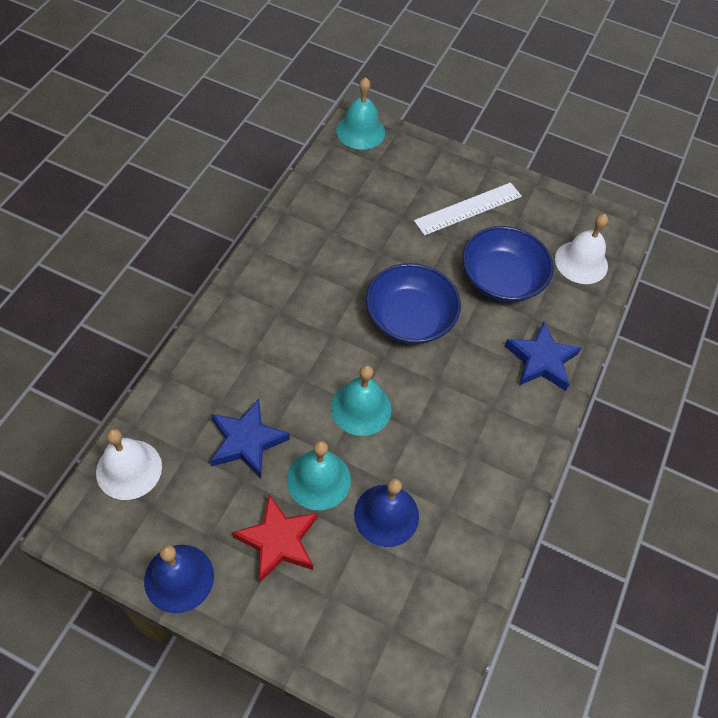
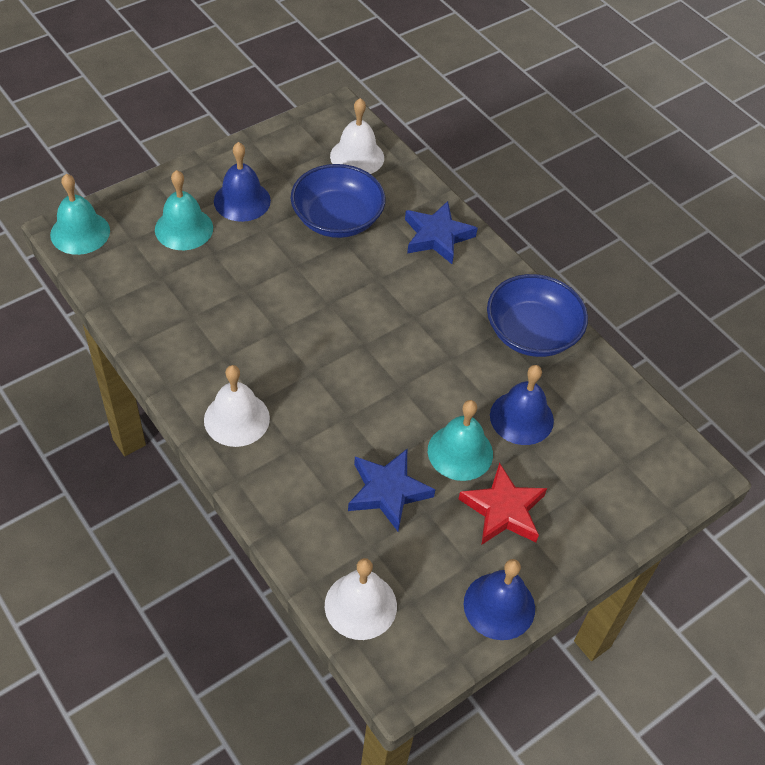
camera: 60 degrees left, 5 degrees down
turquoise bell [331,365,392,436] -> turquoise bell moved to [155,170,213,250]
blue bowl [366,263,461,344] -> blue bowl moved to [487,274,588,357]
white ruler [414,183,522,236] -> blue bell [214,142,271,222]
none -> white bell [204,365,270,447]

